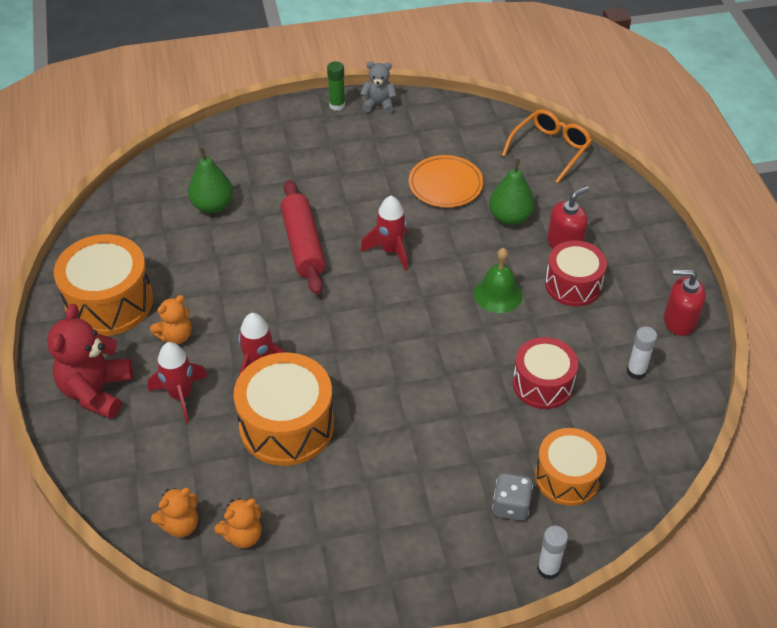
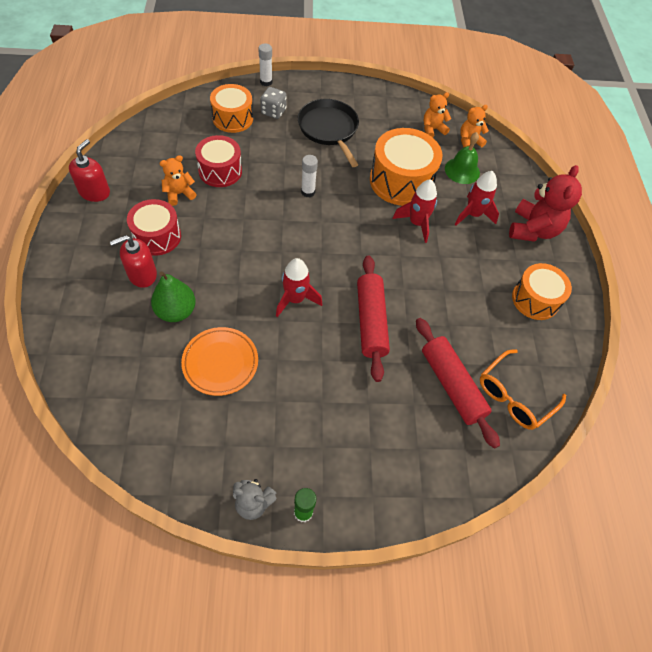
camera: 175 degrees left, 10 degrees up
orange drum [54,234,153,336] -> orange drum [512,263,572,320], size x0.66
orange teddy bear [150,295,191,344] -> orange teddy bear moved to [160,155,196,206]
green pear [188,148,233,213] -> red rolling pin [416,318,500,449]
green bell [474,248,523,313] -> green bell moved to [445,132,480,184]
orange glasses [502,109,592,183] -> orange glasses moved to [480,350,566,430]
white glue stick [627,326,657,380] -> white glue stick moved to [301,155,318,197]
red soap dispenser [664,270,706,336] -> red soap dispenser turned 90 degrees counterclockwise [69,139,110,202]
none -> black pan [298,99,359,167]

